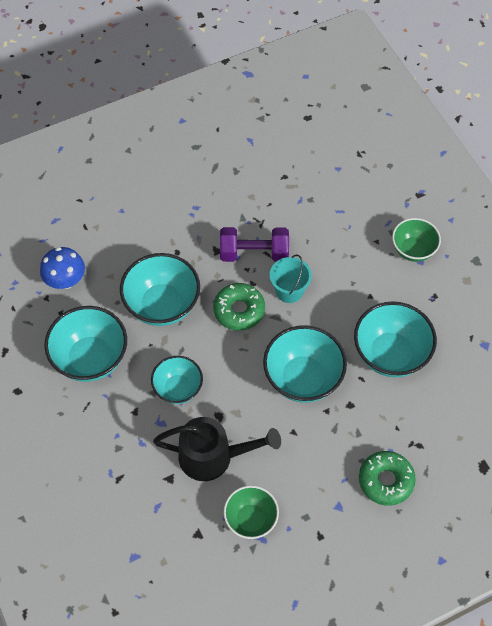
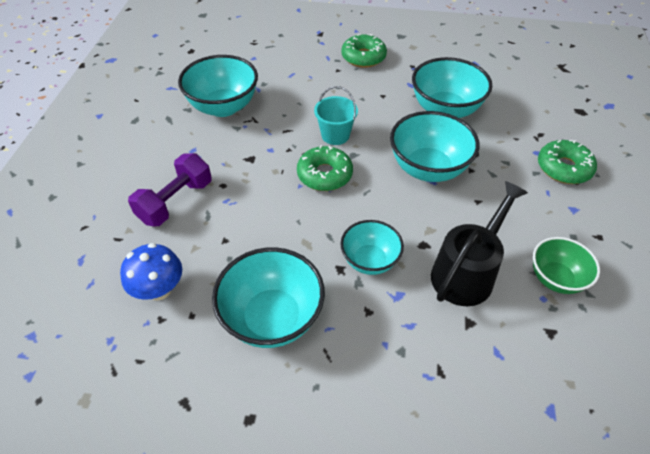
camera: 55 degrees left, 10 degrees down
turquoise bowl [120,253,200,326] -> turquoise bowl moved to [178,55,258,117]
purple dumbbell [220,227,289,262] -> purple dumbbell moved to [128,153,212,226]
green bowl [392,218,441,262] -> green donut [341,34,387,68]

